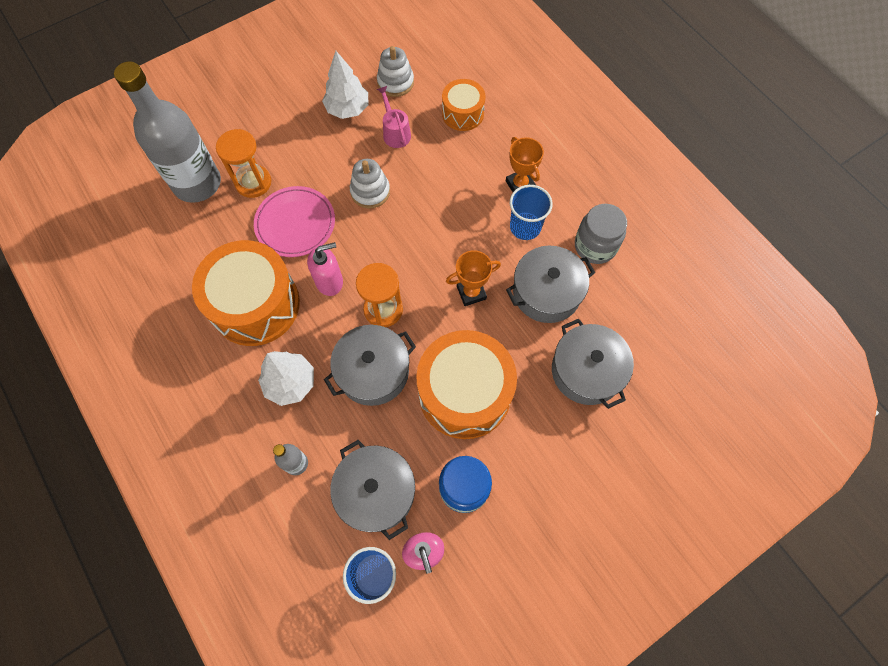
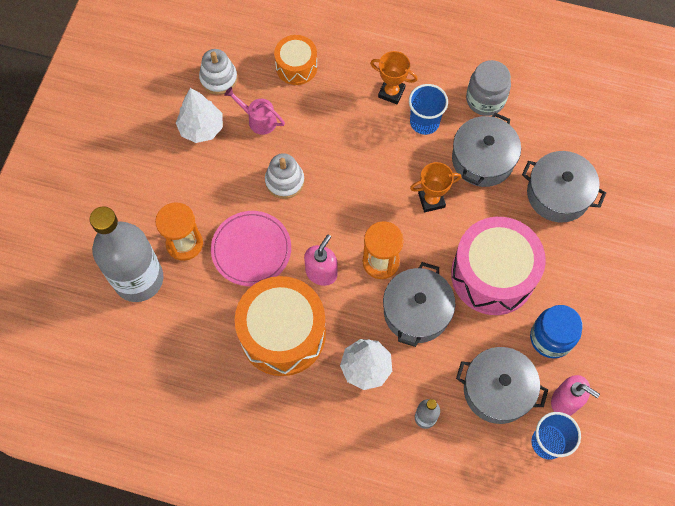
camera: 40 degrees left, 0 degrees up
orange drum [416,330,517,439] -> pink drum [451,217,546,315]
orange trophy [446,250,501,306] -> orange trophy turned 45 degrees clockwise [410,162,461,212]

